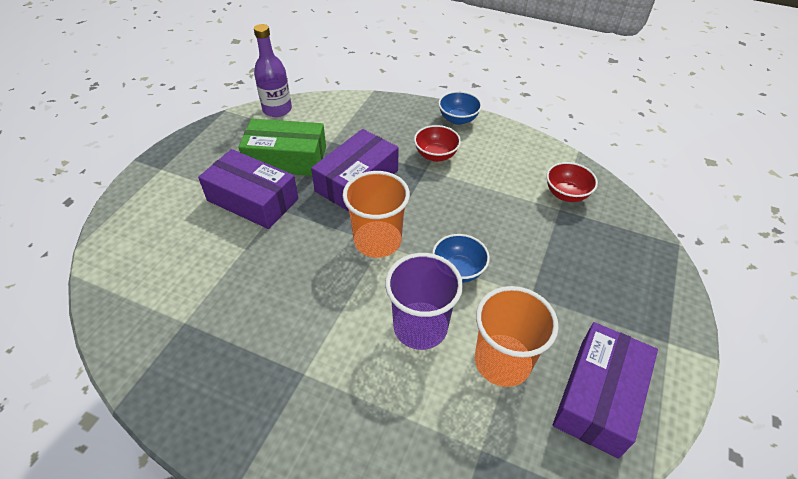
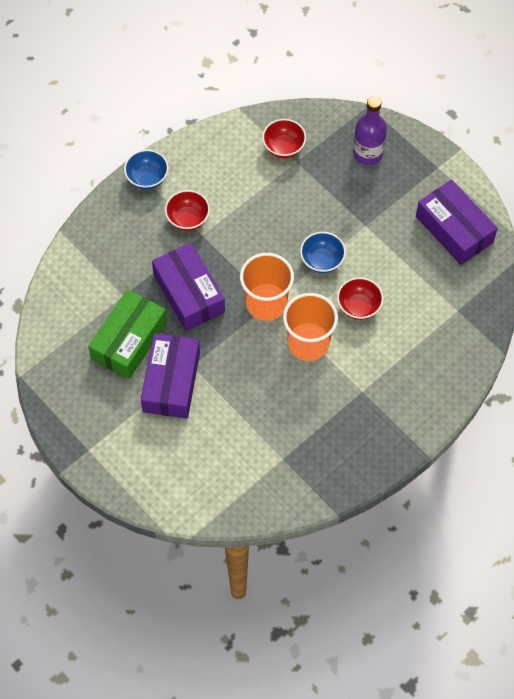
camera: 65 degrees left, 15 degrees up
purple box [198,149,298,229] -> purple box turned 45 degrees counterclockwise [141,333,200,418]
purple bottle [254,24,292,117] -> purple bottle moved to [353,96,387,165]
purple cup [385,253,463,350] -> red bowl [337,277,384,320]
orange cup [475,286,559,387] -> orange cup moved to [283,293,338,361]

